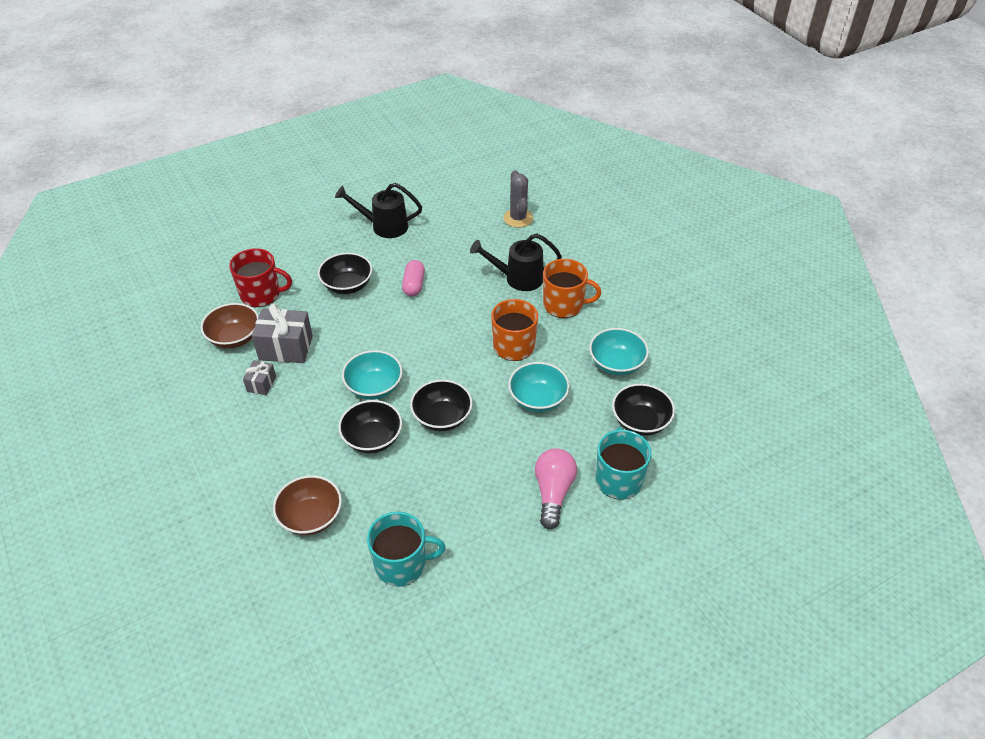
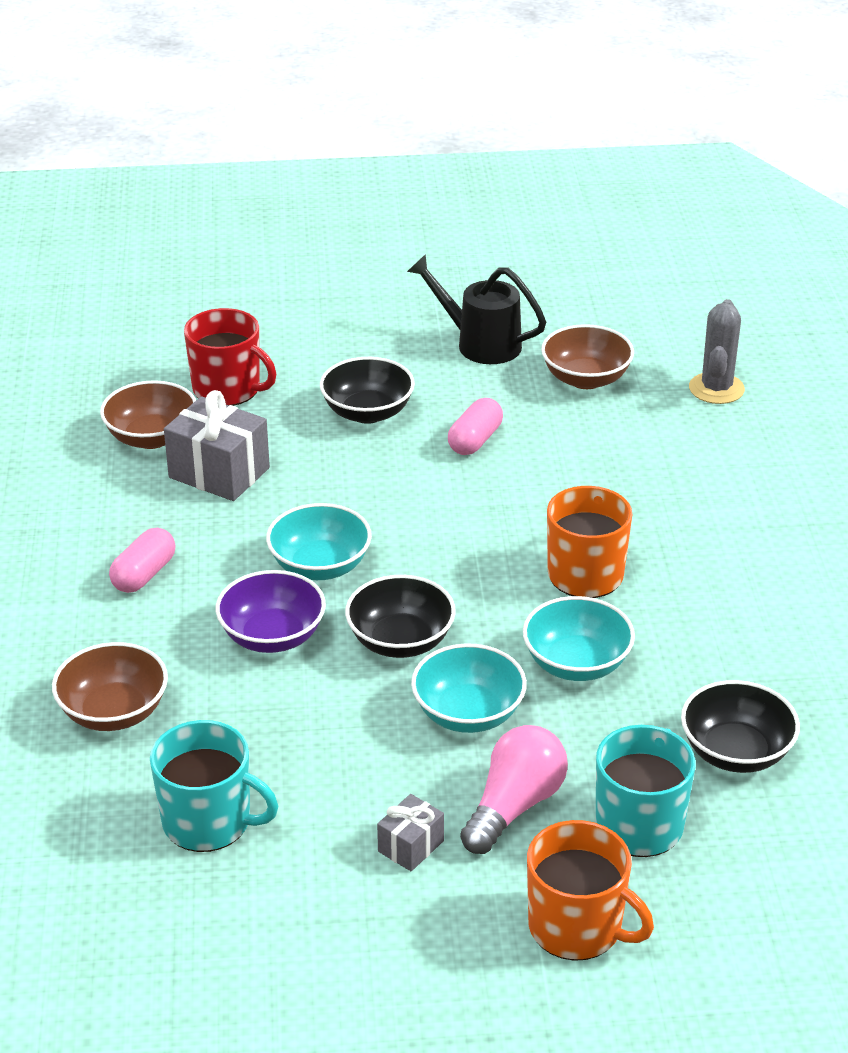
camera: 25 degrees right, 10 degrees down
grey gift [243,360,276,395] -> grey gift moved to [377,794,444,871]
black bowl [338,400,402,453] -> purple bowl [216,570,326,653]
black watering can [470,233,562,291] -> none
orange mug [543,259,601,318] -> orange mug moved to [527,820,654,961]
turquoise bowl [589,328,649,375] -> turquoise bowl moved to [411,643,527,733]
none -> pink capsule [109,528,176,593]
none -> brown bowl [541,324,634,389]

